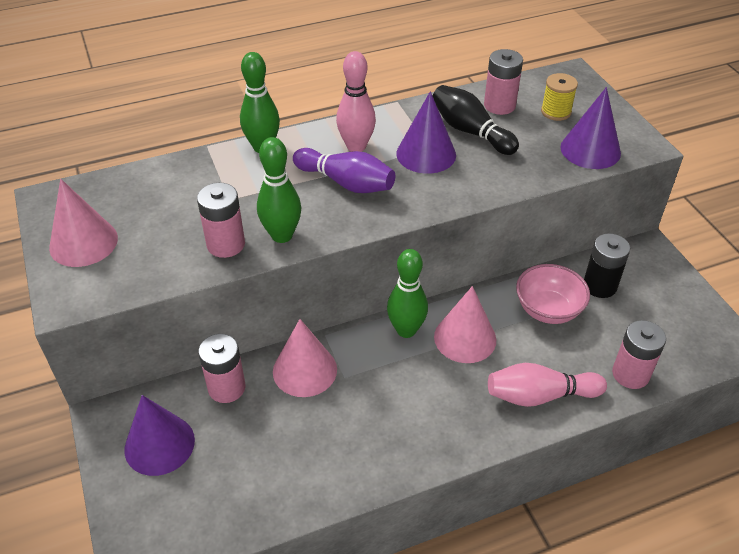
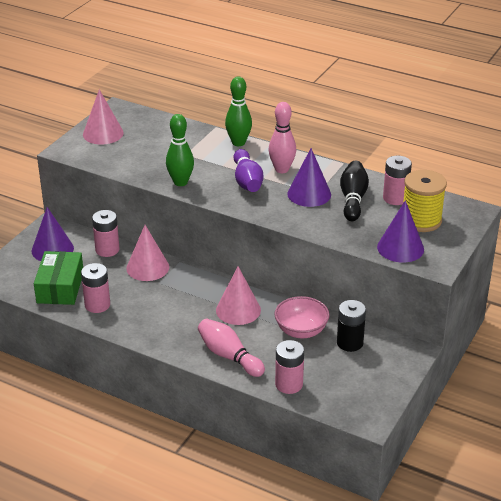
camera: 50 degrees right, 10 degrees down
pink battery [197,183,245,258] -> pink battery moved to [81,263,110,313]
green bowling pin [387,249,428,338] -> none
yellow spool [541,73,578,121] -> yellow spool [403,170,447,232], size x1.68
none -> green box [34,251,83,305]

